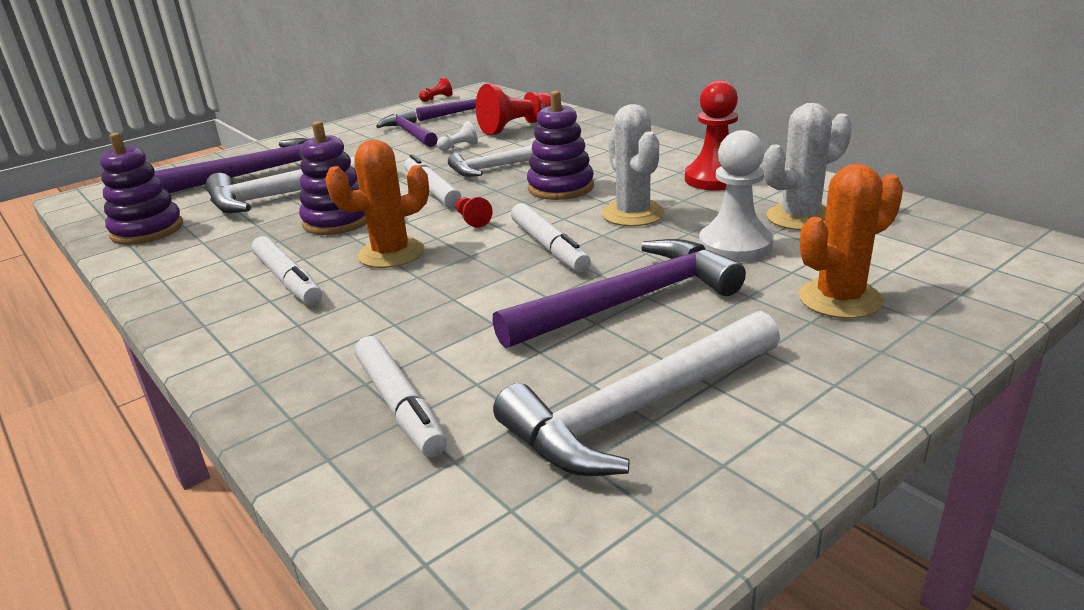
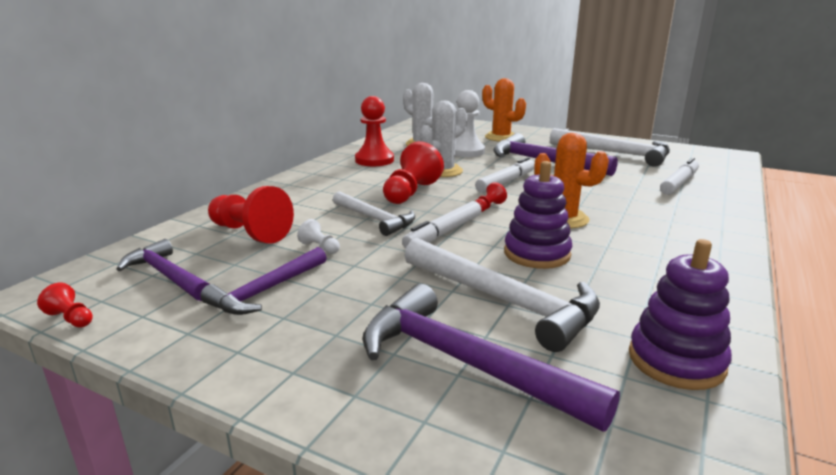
camera: 115 degrees left, 5 degrees down
white marker [252,236,322,305] -> none
purple stacking toy [527,91,594,200] -> red pawn [383,141,444,204]

